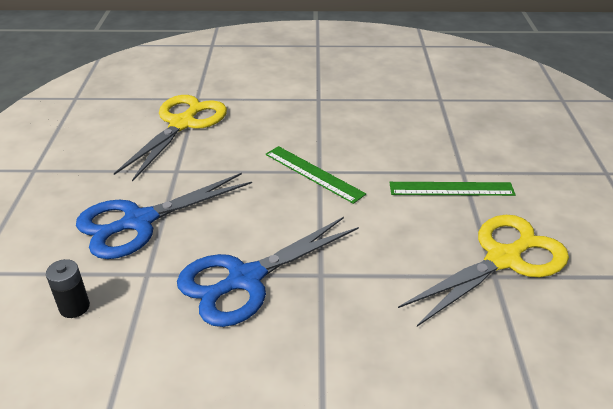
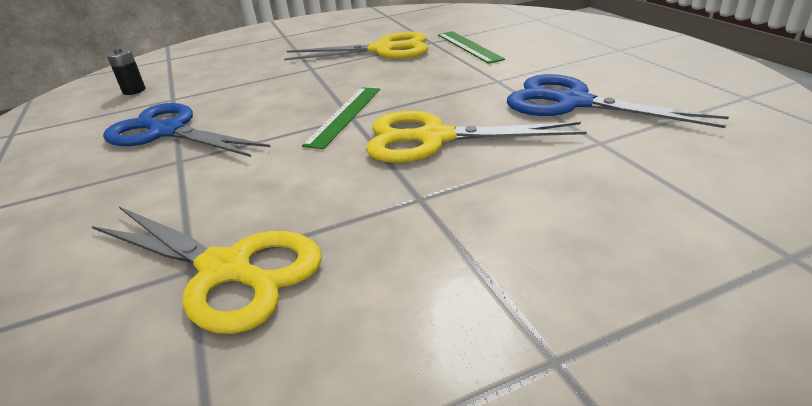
camera: 70 degrees right, 5 degrees down
blue scissors [76,173,252,259] -> blue scissors moved to [507,74,729,128]
green ruler [389,182,516,196] -> green ruler moved to [438,31,505,64]
none -> yellow scissors [366,111,587,163]

